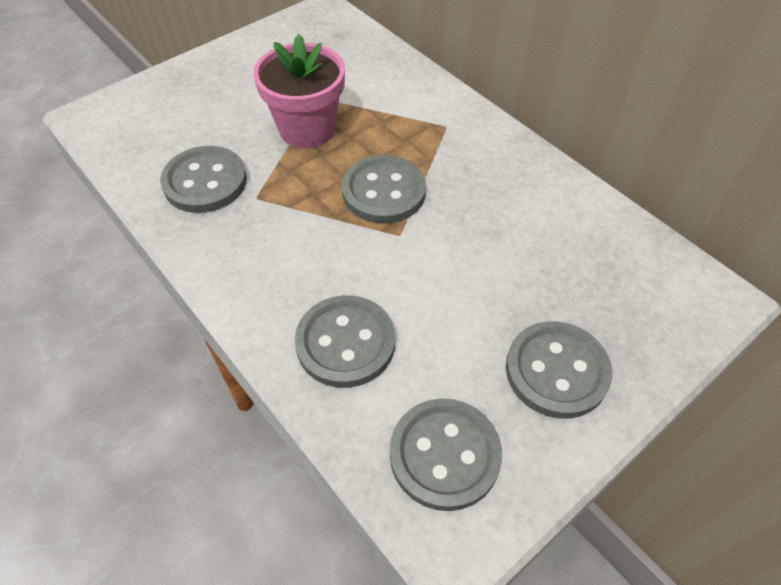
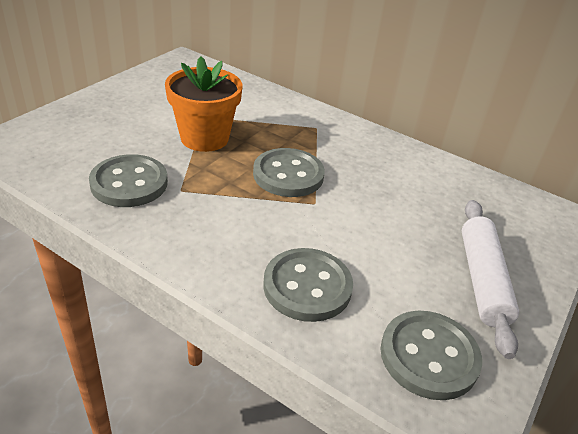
camera: 20 degrees left, 15 degrees down
pink flower pot [253,34,345,148] -> orange flower pot [165,56,242,152]
grey button [506,321,612,419] -> white rolling pin [462,200,519,359]

